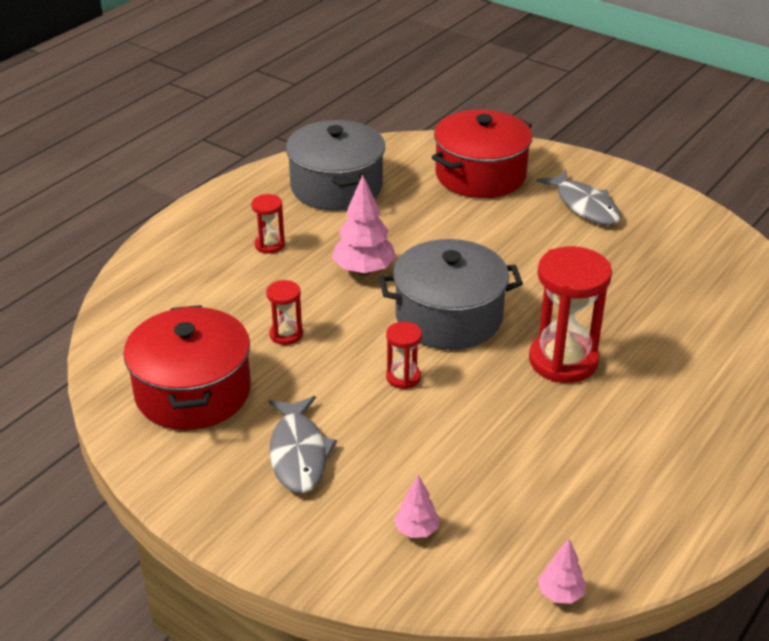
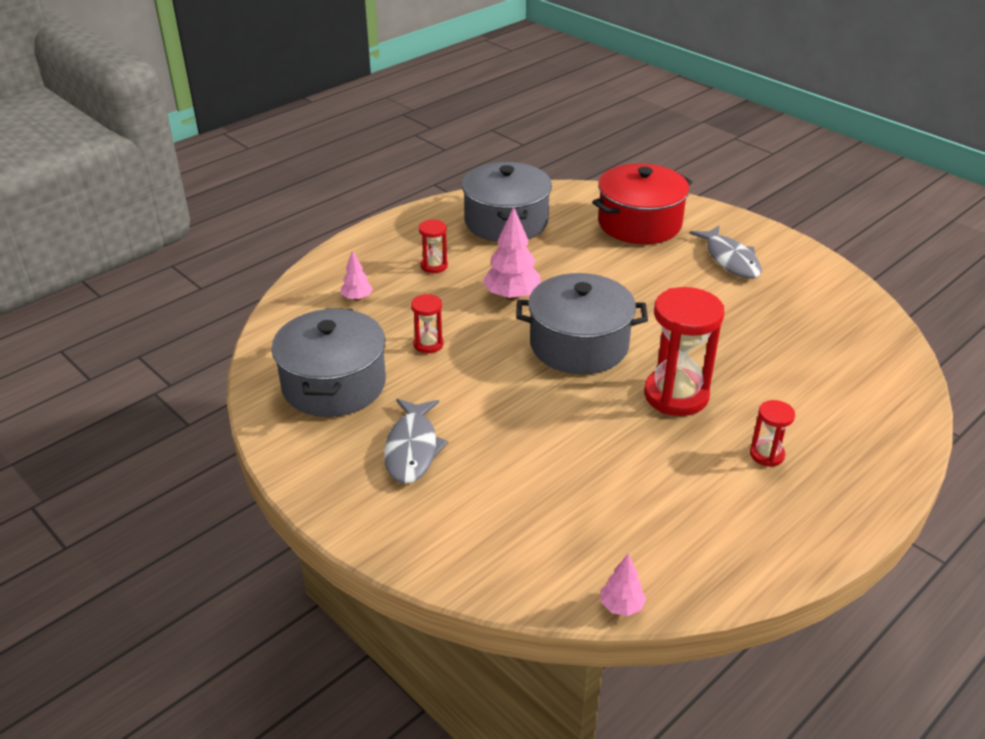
camera: 10 degrees right, 0 degrees up
red pot [123,305,251,430] -> grey pot [271,308,386,417]
red hourglass [386,322,422,389] -> red hourglass moved to [750,400,795,467]
pink tree [394,475,439,538] -> pink tree moved to [341,250,373,301]

